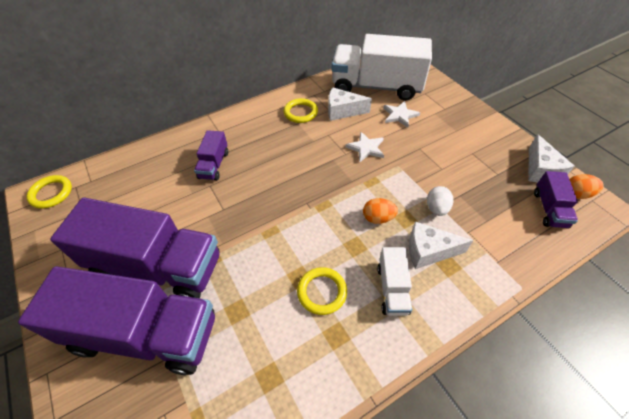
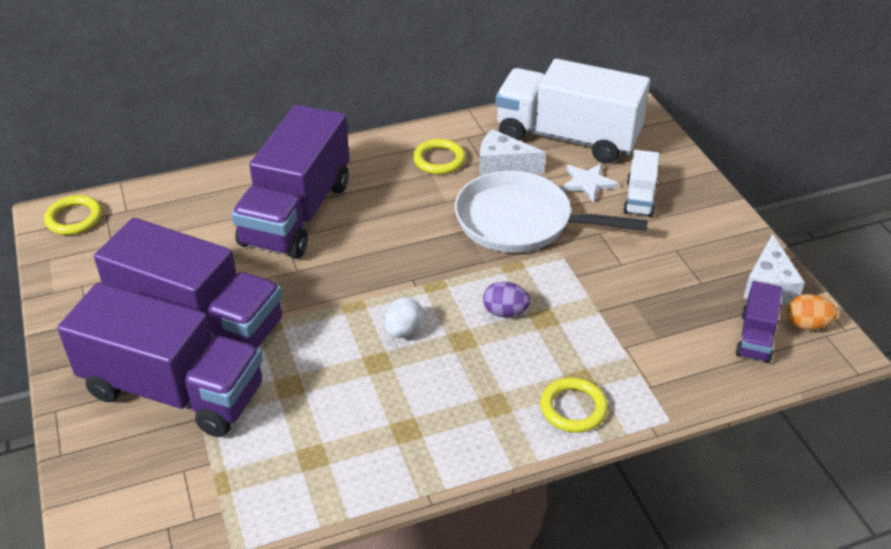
camera: 10 degrees right, 10 degrees down
purple truck [194,130,228,181] -> purple truck [231,104,350,259], size x2.21
yellow ring [297,267,347,315] -> yellow ring moved to [540,377,608,433]
white star [345,132,384,162] -> white pan [455,171,648,253]
orange egg [363,198,398,224] -> purple egg [483,281,531,317]
white truck [377,247,412,316] -> white truck moved to [623,150,659,217]
white cheese [409,221,473,269] -> none
white egg [427,186,453,216] -> white egg moved to [385,297,423,338]

